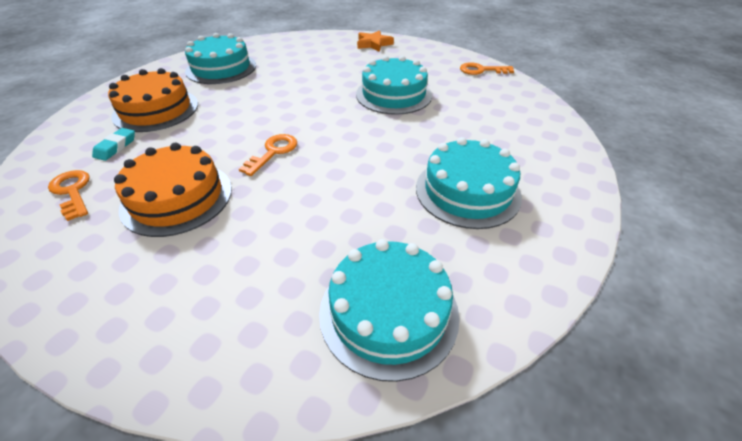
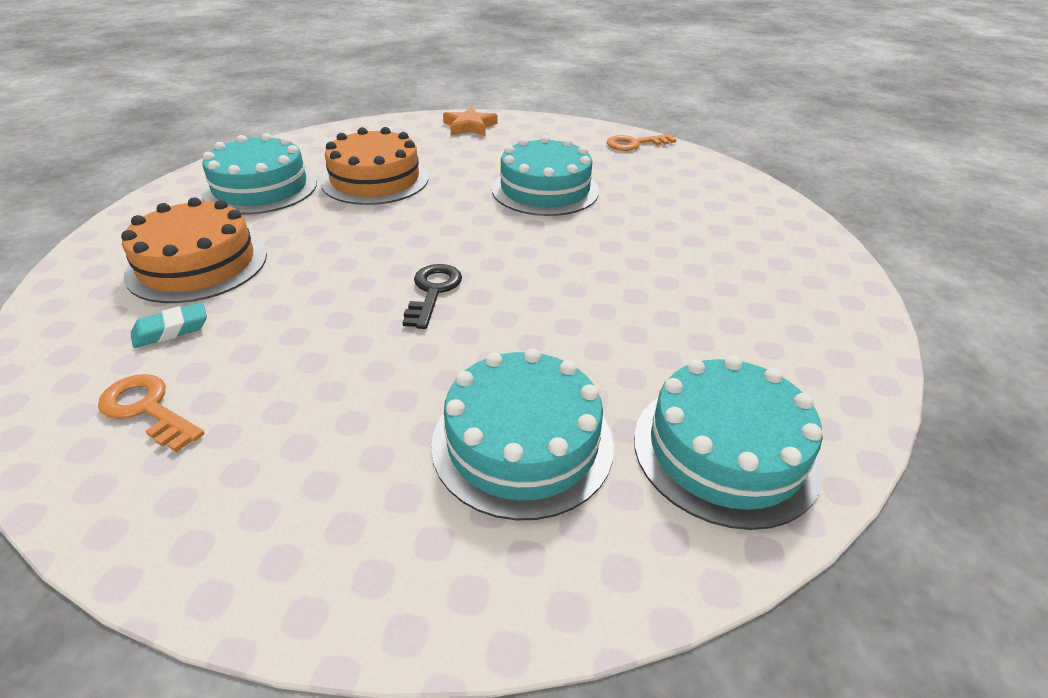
camera: 20 degrees left, 5 degrees down
turquoise eraser [92,128,135,161] -> turquoise eraser turned 60 degrees clockwise [131,302,207,348]
orange cake [114,143,232,237] -> orange cake moved to [321,127,429,205]
orange key [239,134,297,176] -> black key [403,264,462,329]
turquoise cake [416,137,522,229] -> turquoise cake moved to [431,348,614,520]

